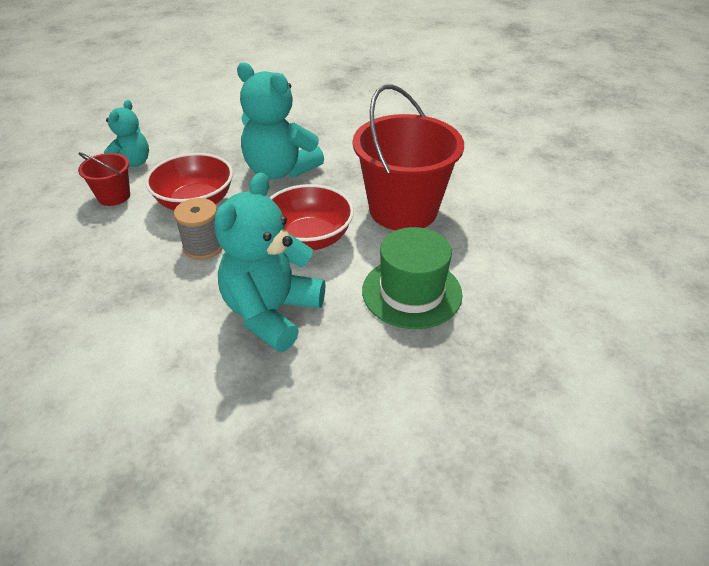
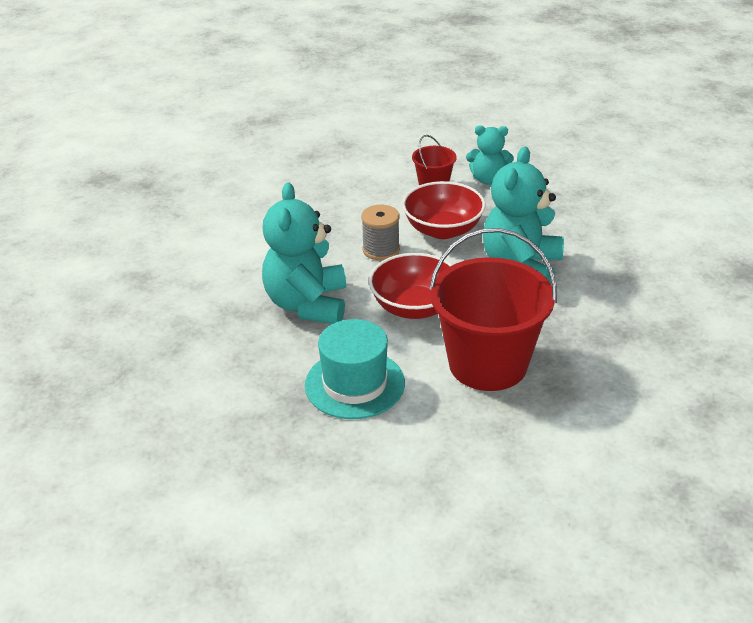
camera: 80 degrees right, 5 degrees down
turquoise teddy bear [214,172,325,352] -> turquoise teddy bear turned 105 degrees counterclockwise [262,183,346,324]
green hat [362,227,463,329] -> turquoise hat [305,319,405,419]

